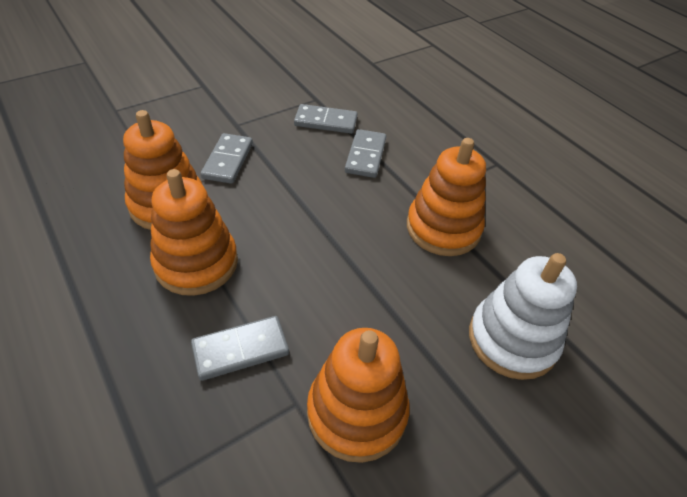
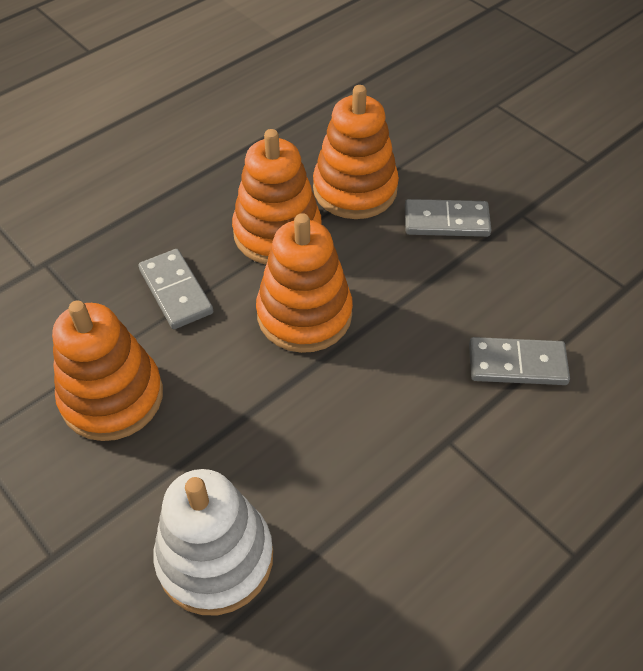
camera: 85 degrees right, 5 degrees up
grey domino [294,104,357,134] -> none
orange stacking toy [407,138,486,256] -> orange stacking toy moved to [256,213,353,353]

